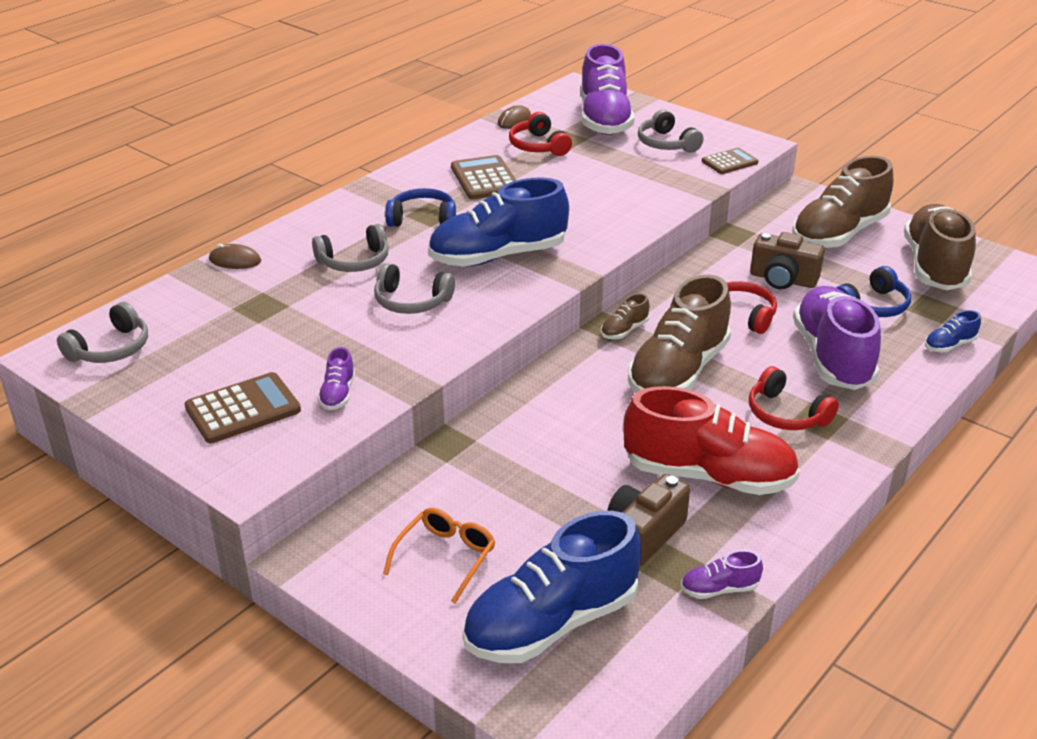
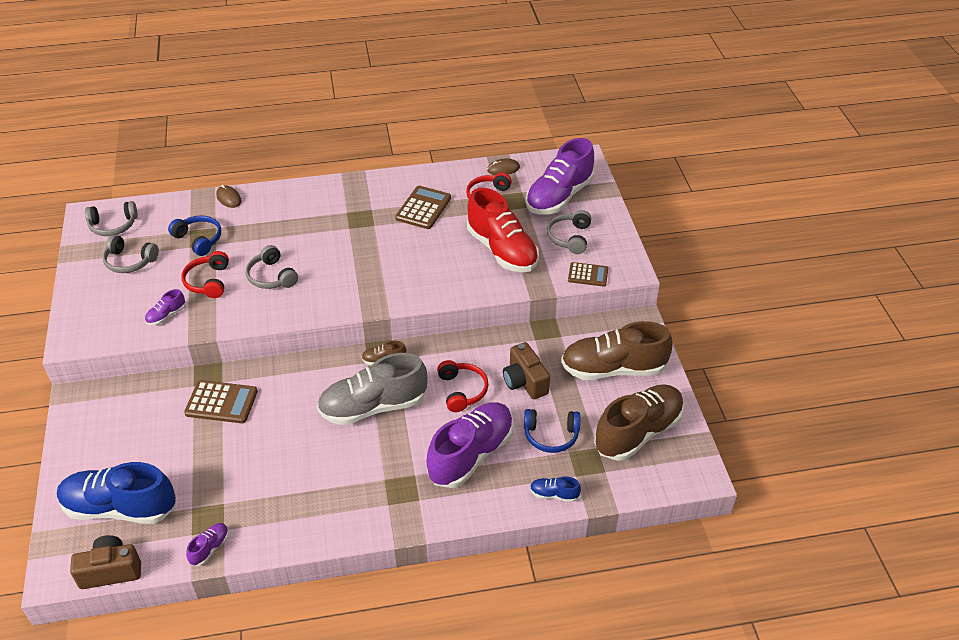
camera: 40 degrees right, 10 degrees up
brown calculator [184,372,301,443] -> brown calculator moved to [184,380,258,423]
grey headphones [312,224,389,272] -> grey headphones moved to [103,235,159,273]
orange glasses [383,508,496,604] -> none
blue headphones [385,188,456,227] -> blue headphones moved to [168,215,221,256]
blue shoe [428,177,569,267] -> none
brown camera [607,474,690,566] -> brown camera moved to [70,535,141,589]
red shoe [623,386,800,495] -> red shoe moved to [467,188,539,272]
brown shoe [628,275,731,393] -> grey shoe [317,353,427,425]
purple shoe [681,550,763,599] -> purple shoe turned 90 degrees clockwise [186,523,229,566]
red headphones [749,366,839,430] -> red headphones moved to [182,251,229,298]

